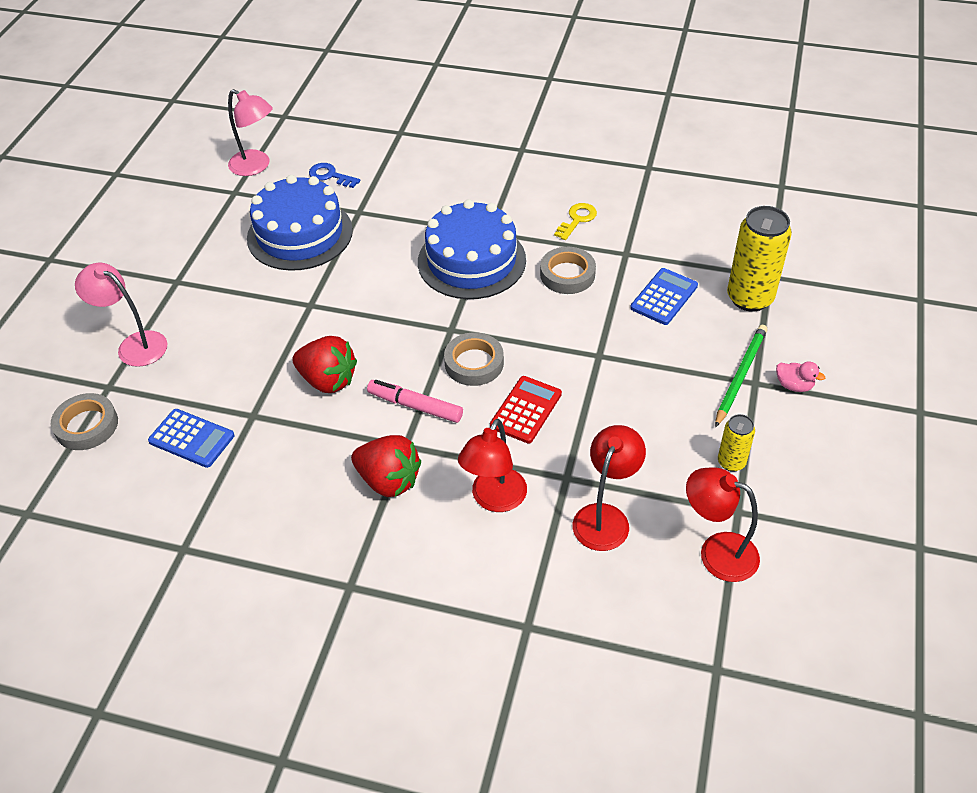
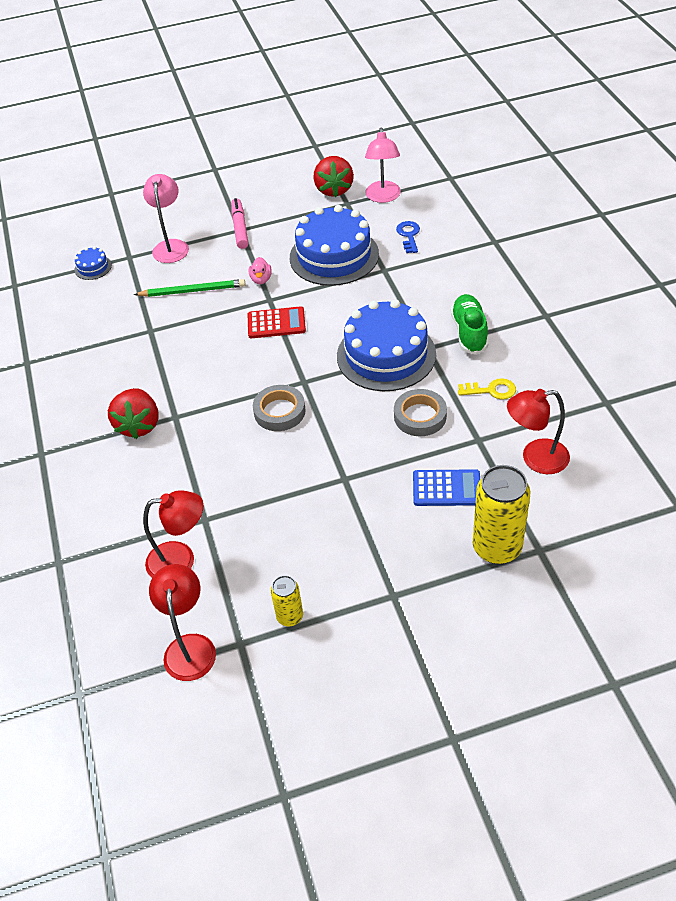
camera: 60 degrees right, 0 degrees up
grey tape [51,393,118,450] -> blue cake [74,247,112,280]
blue calculator [148,409,234,468] -> none
red strawberry [292,336,357,393] -> red strawberry moved to [313,156,354,197]
pink marker [367,380,463,423] -> pink marker moved to [231,198,248,249]
red lamp [458,419,527,512] -> red lamp moved to [507,389,570,474]
red calculator [490,376,562,444] -> red calculator moved to [248,306,306,338]
green pencil [715,325,767,428] -> green pencil moved to [134,279,246,297]
pink duck [776,362,825,392] -> pink duck moved to [249,257,272,284]
none -> green shoe [451,294,488,355]

